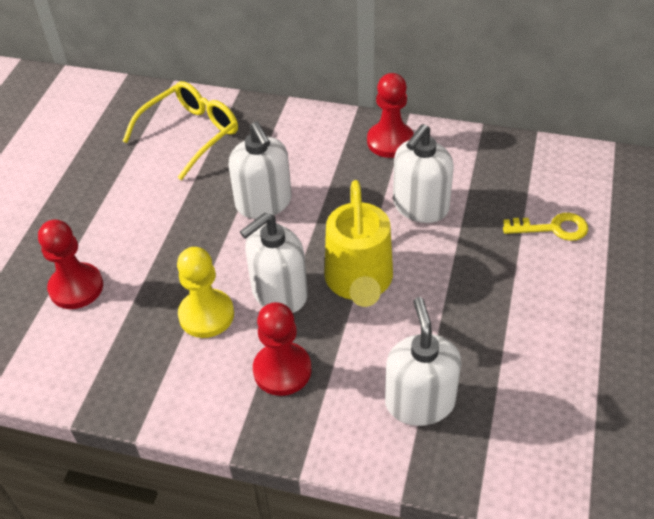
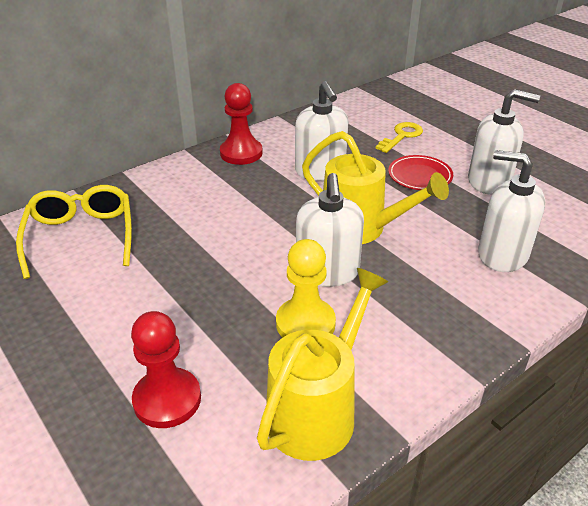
camera: 55 degrees left, 10 degrees down
white soap dispenser [229,122,292,219] -> white soap dispenser moved to [468,89,540,195]
red pawn [253,302,312,396] -> none
none -> yellow watering can [257,268,388,461]
none -> red plate [388,155,453,190]

